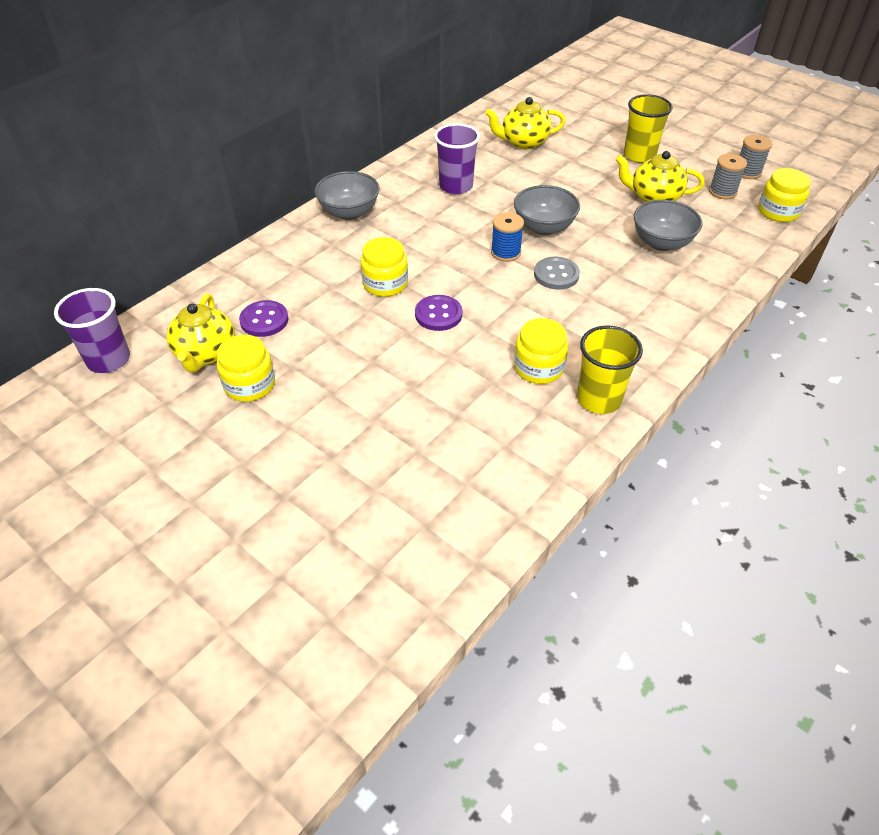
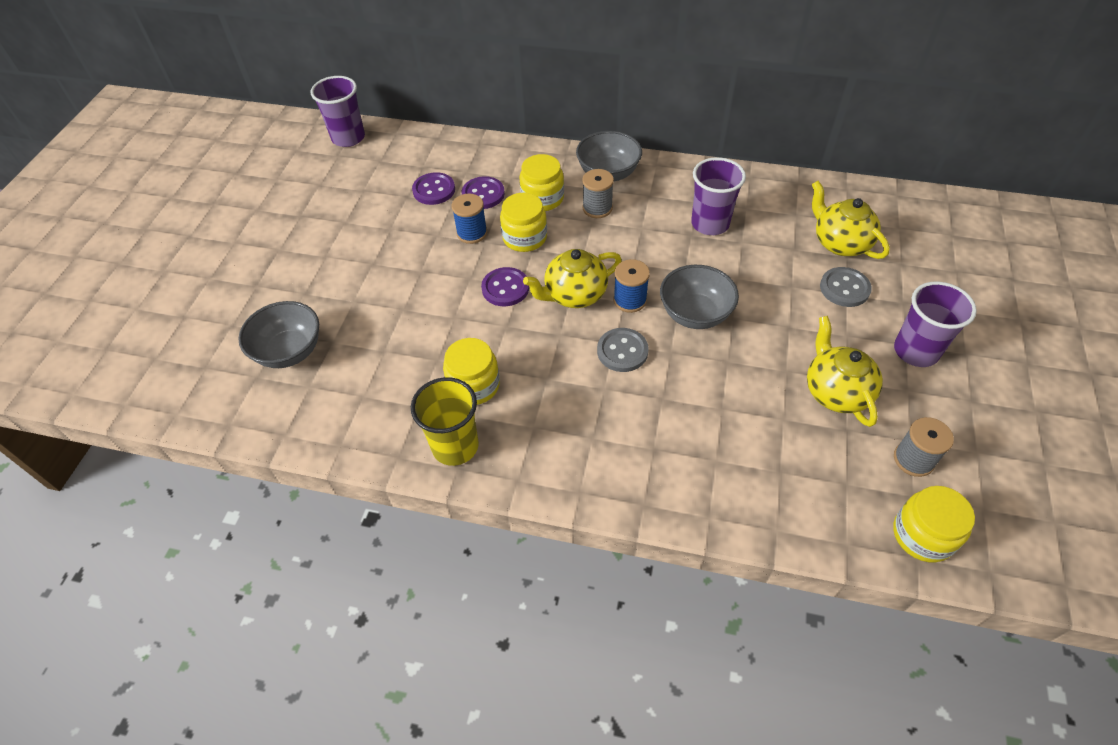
camera: 65 degrees right, 5 degrees up
yellow teapot [166,294,235,372] -> yellow teapot moved to [523,249,622,308]
yellow jar [217,335,275,402] -> yellow jar moved to [519,154,564,211]
yellow cup [624,94,673,163] -> purple cup [894,281,977,367]
grey bowl [634,200,703,251] -> grey bowl moved to [238,301,319,368]
grey spool [739,135,772,179] -> grey spool moved to [582,169,614,218]
none -> blue spool [451,194,487,244]
none -> purple button [462,176,505,209]
none -> grey button [820,267,872,307]

